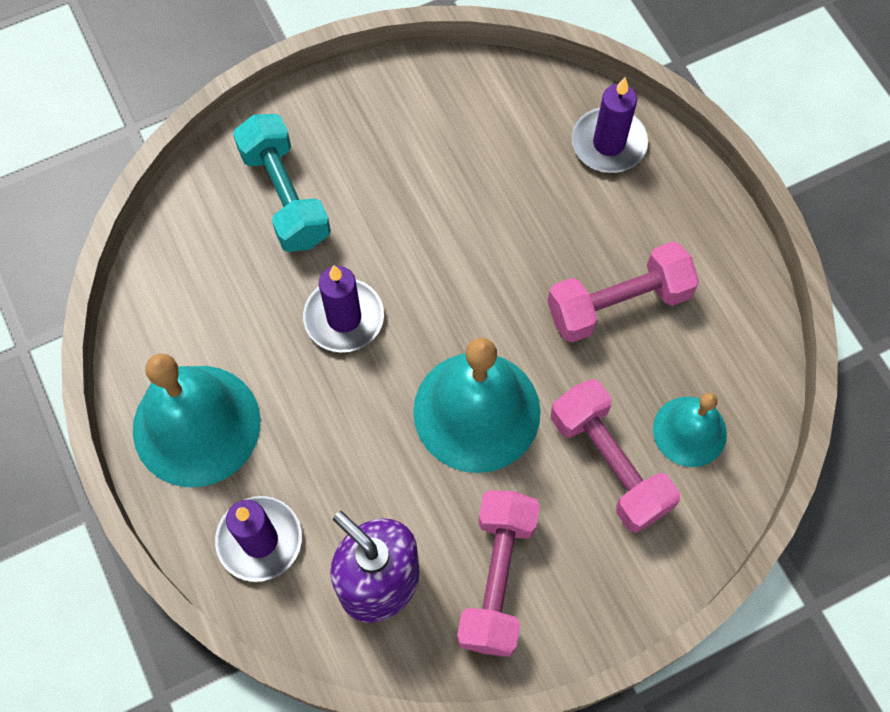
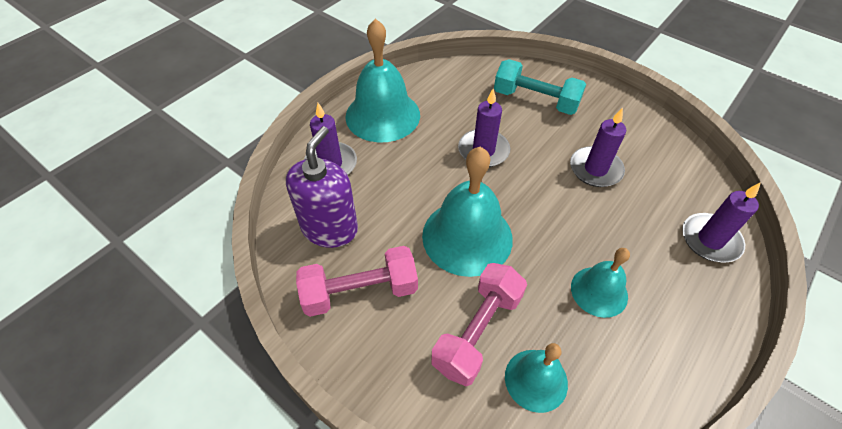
camera: 65 degrees right, 15 degrees down
turquoise dumbbell [233,114,331,252] -> turquoise dumbbell turned 75 degrees clockwise [494,59,586,115]
pink dumbbell [547,242,699,342] -> turquoise bell [571,248,630,318]
none -> purple candle [570,108,626,187]

